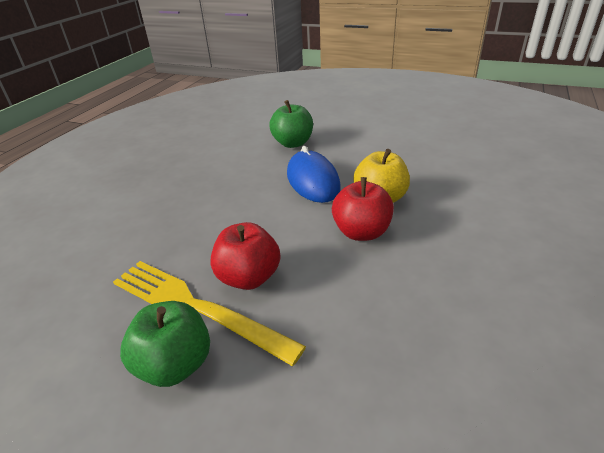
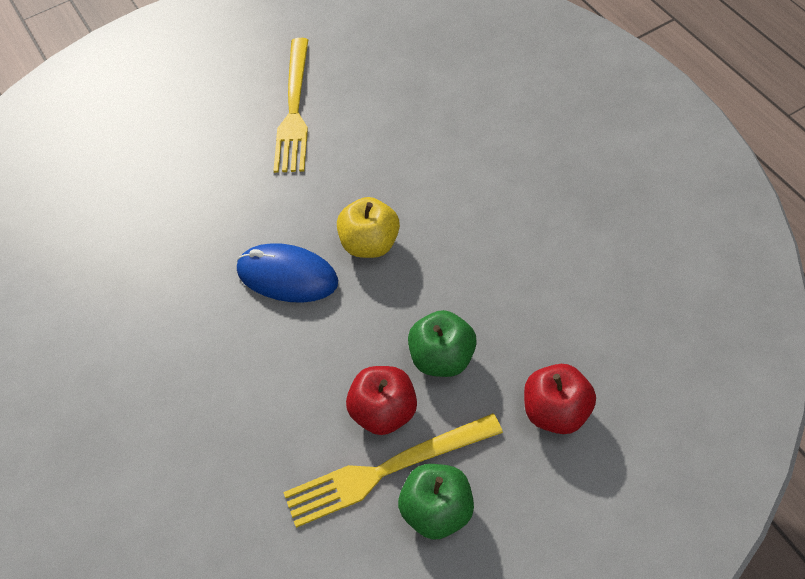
camera: 50 degrees left, 20 degrees up
green apple [269,100,313,148] -> green apple moved to [408,310,477,377]
red apple [332,177,394,241] -> red apple moved to [524,364,596,434]
none -> yellow fork [273,38,308,173]

